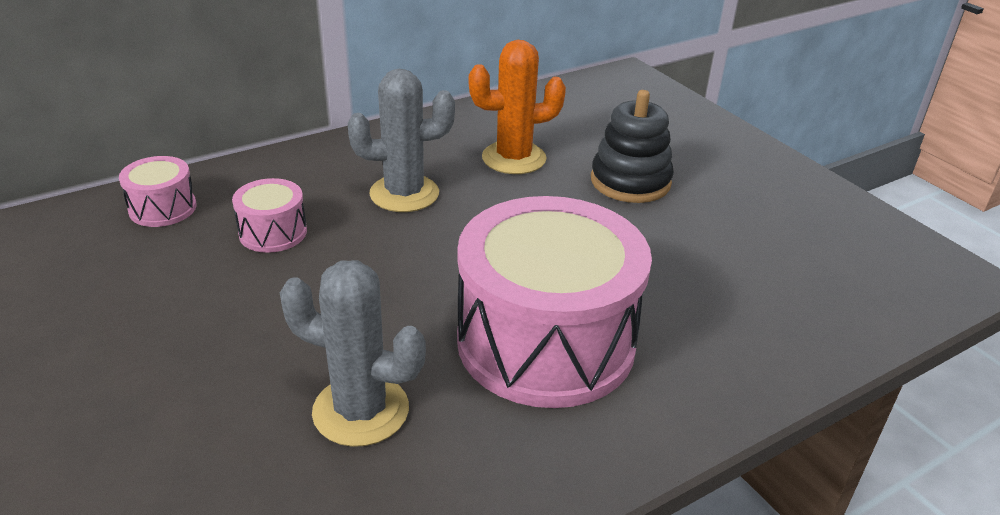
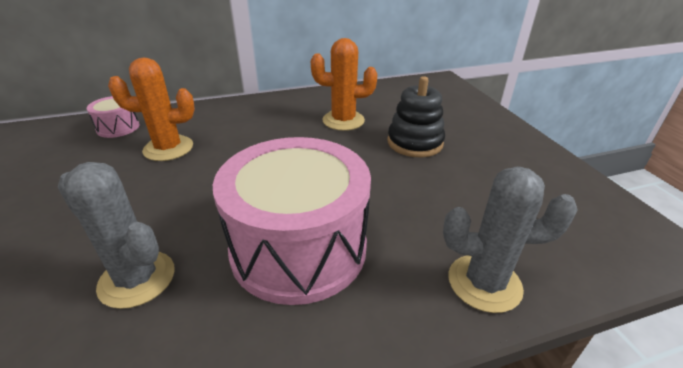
camera: 15 degrees right, 0 degrees up
pink drum [232,178,307,253] -> orange cactus [108,58,195,161]
grey cactus [348,69,455,212] -> grey cactus moved to [443,167,578,313]

